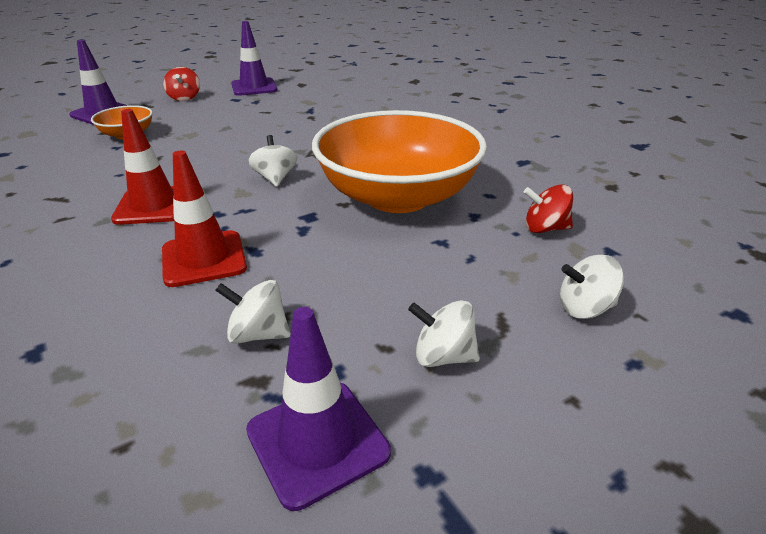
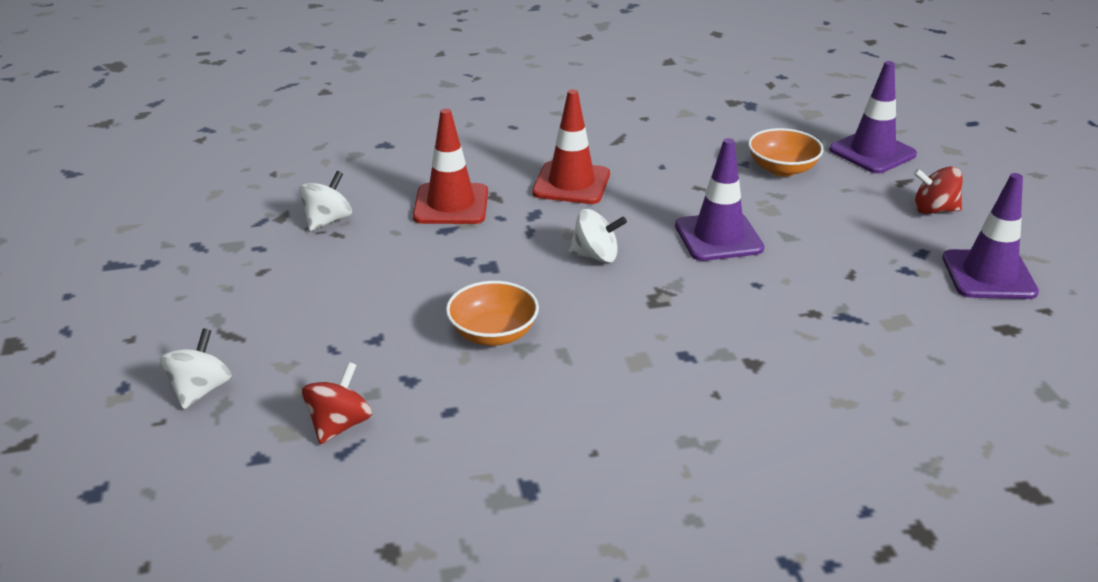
camera: 110 degrees right, 0 degrees up
purple traffic cone [246,307,391,511] -> purple traffic cone moved to [675,138,764,261]
orange bowl [312,110,487,213] -> orange bowl [446,281,539,346], size x0.43
white spinning top [408,300,480,367] -> none

